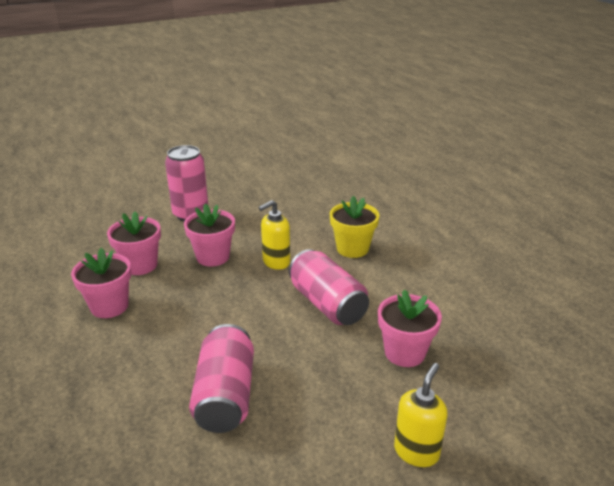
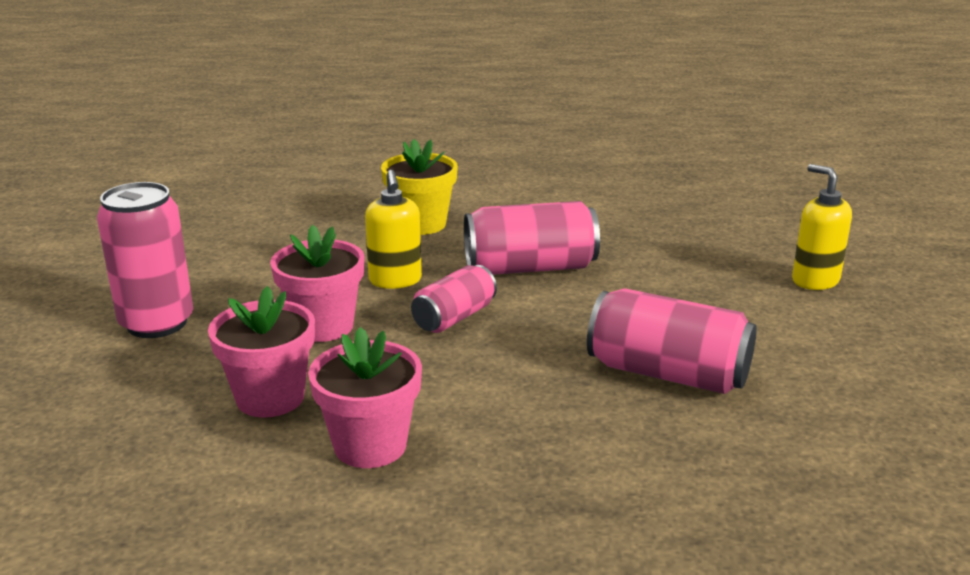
camera: 65 degrees left, 5 degrees down
pink flower pot [378,290,442,367] -> none
none -> pink can [411,265,497,333]

